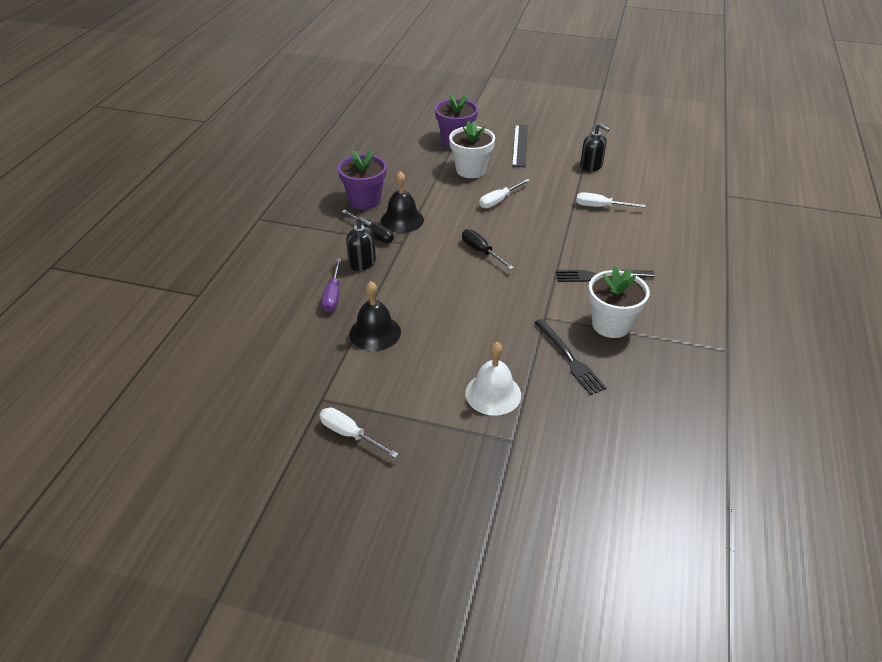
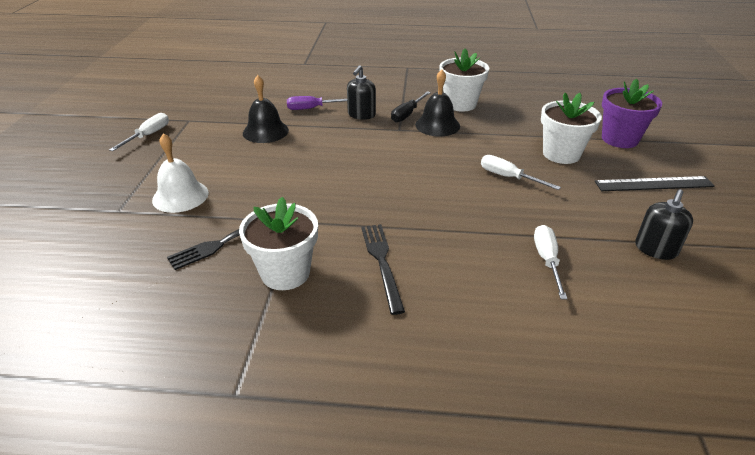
camera: 80 degrees right, 5 degrees down
purple flower pot [338,150,386,210] -> white flower pot [440,48,489,112]
black screwdriver [462,229,514,270] -> none

